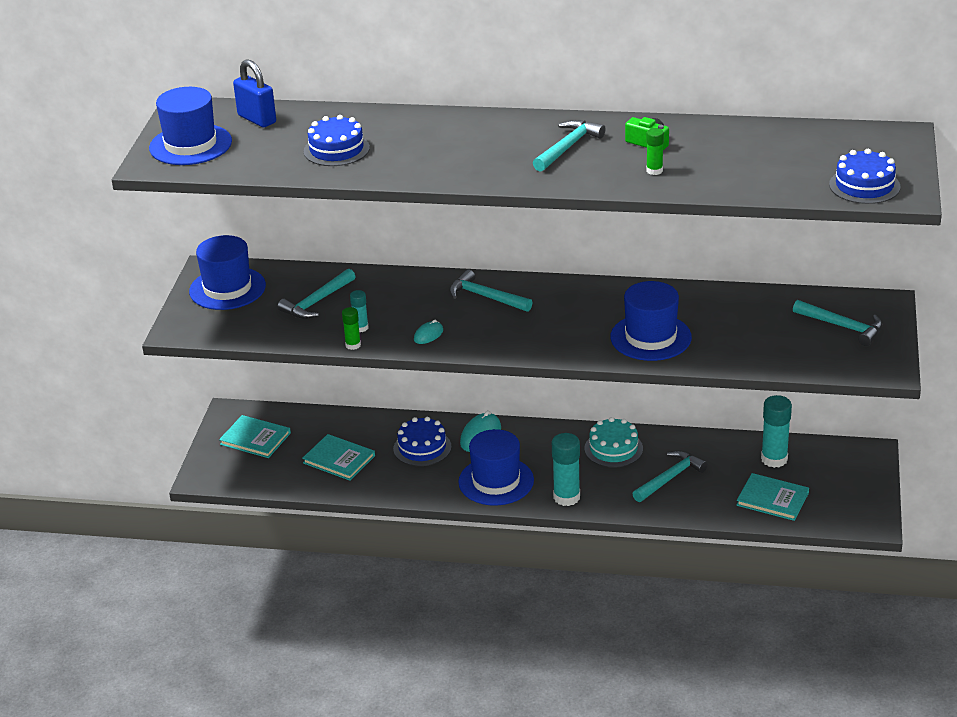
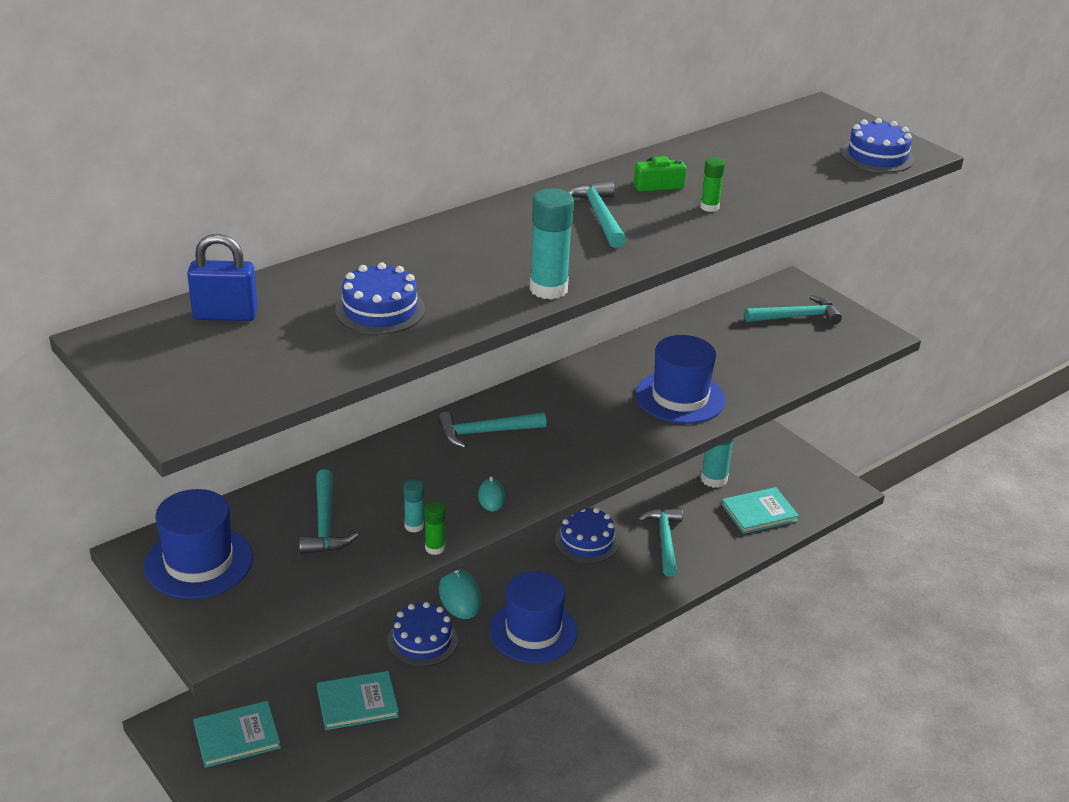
camera: 50 degrees left, 0 degrees up
blue hat [149,87,232,165] -> none
turquoise glue stick [552,433,580,506] -> turquoise glue stick moved to [530,188,574,300]
turquoise cake [584,417,643,468] -> blue cake [555,508,619,563]

